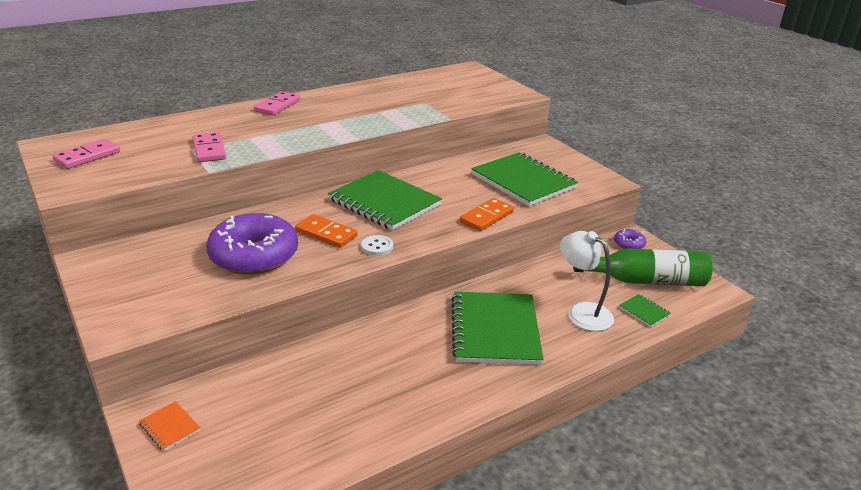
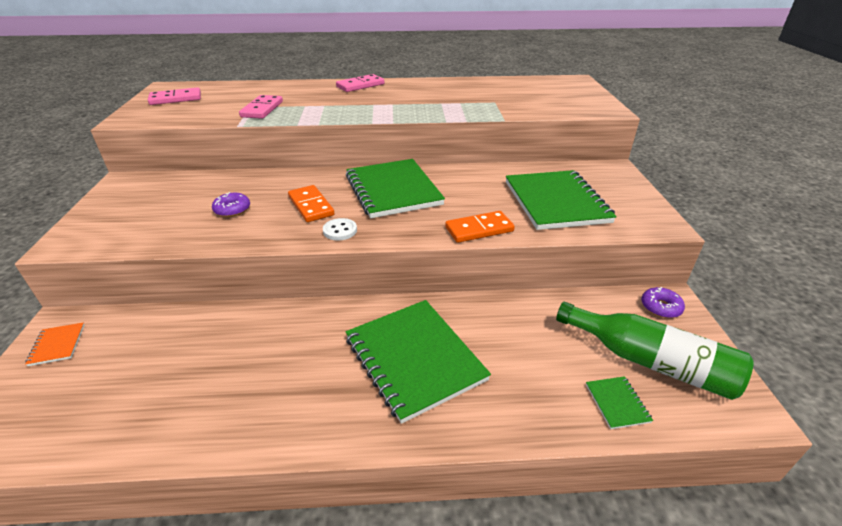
camera: 30 degrees right, 5 degrees up
purple donut [206,213,298,275] -> purple donut [212,192,250,217], size x0.42
green notebook [451,292,544,365] -> green notebook turned 60 degrees counterclockwise [346,300,491,424]
white lamp [560,231,614,331] -> none

